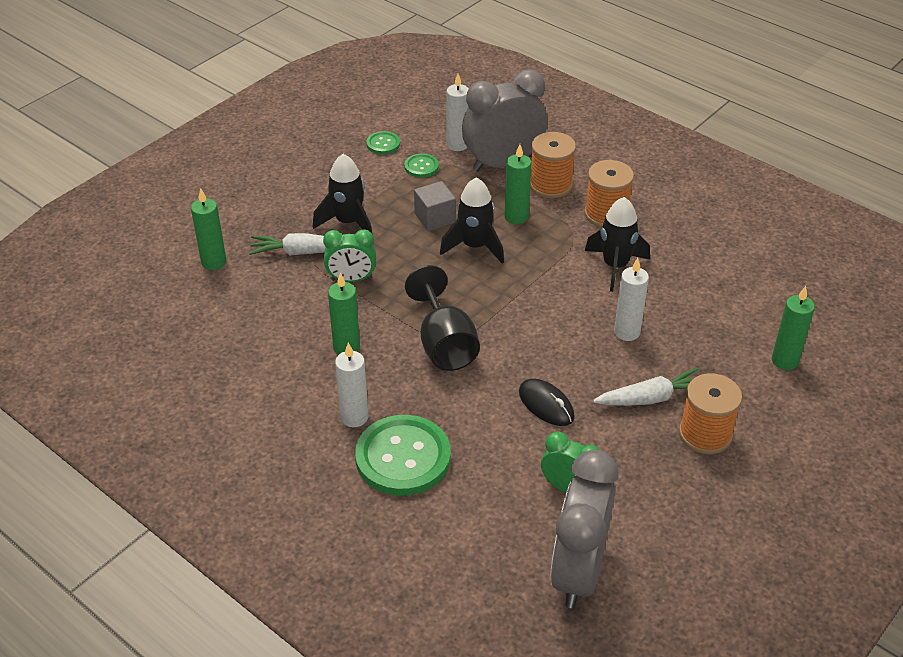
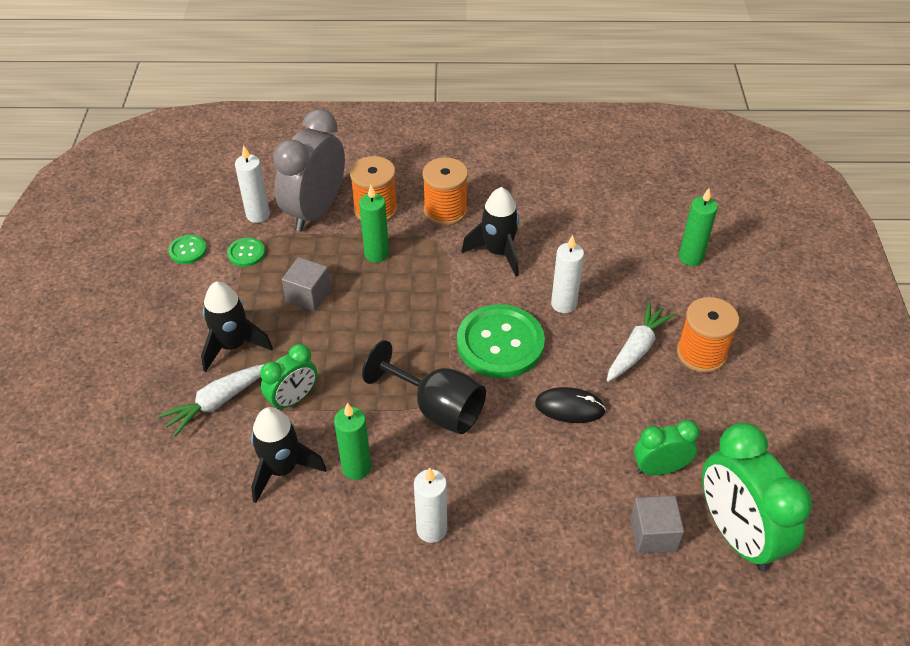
camera: 40 degrees left, 5 degrees up
green candle [191,188,226,270] -> none
green button [355,415,451,496] -> green button moved to [457,304,545,379]
black rocket [440,177,504,264] -> black rocket moved to [251,407,327,503]
grey clock [550,449,618,608] -> green clock [702,423,812,571]
none -> grey cube [630,496,684,554]

